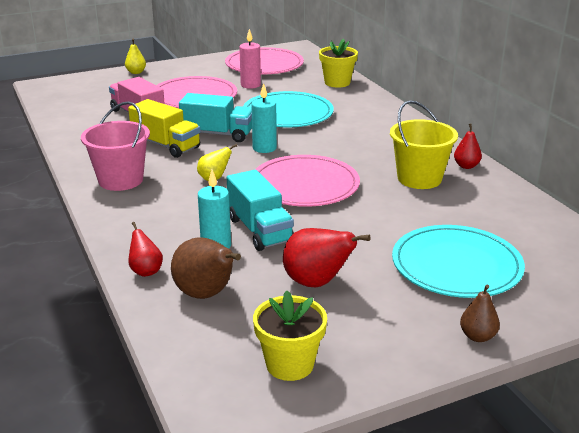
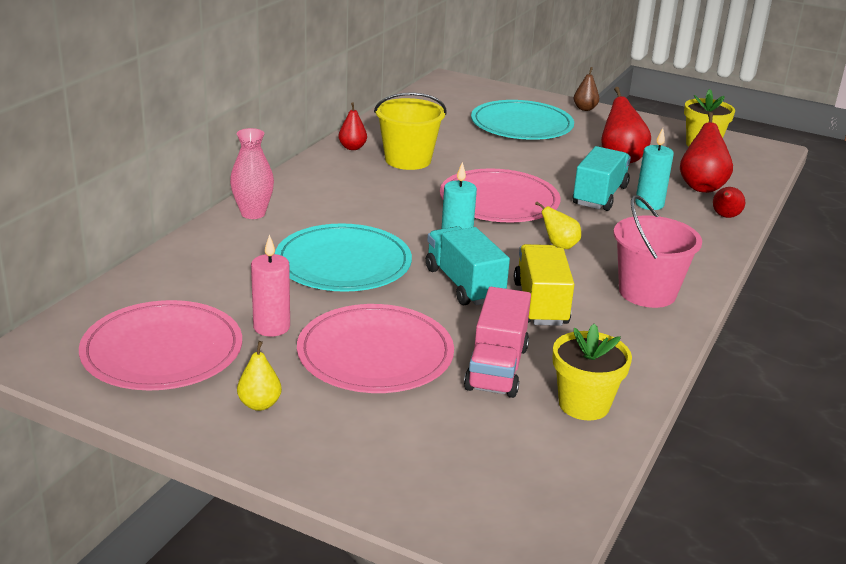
camera: 130 degrees left, 0 degrees up
yellow pear [125,39,146,74] -> yellow pear moved to [237,341,282,411]
brown pear [171,237,241,299] -> red pear [680,112,733,193]
yellow flower pot [319,39,358,88] -> yellow flower pot moved to [552,324,632,420]
none -> pink vase [230,128,274,219]

